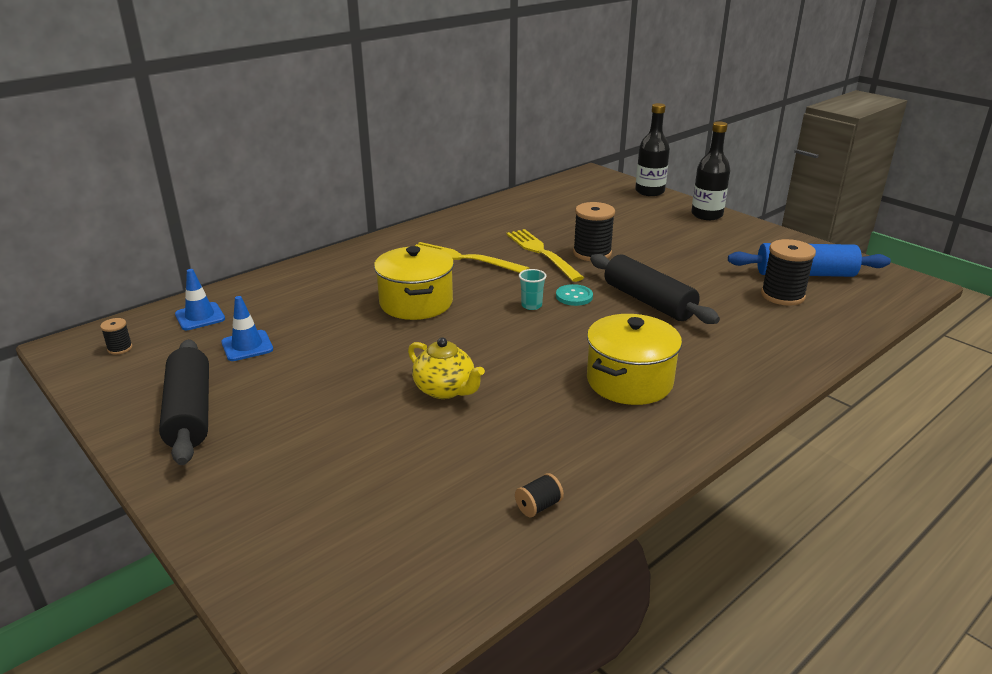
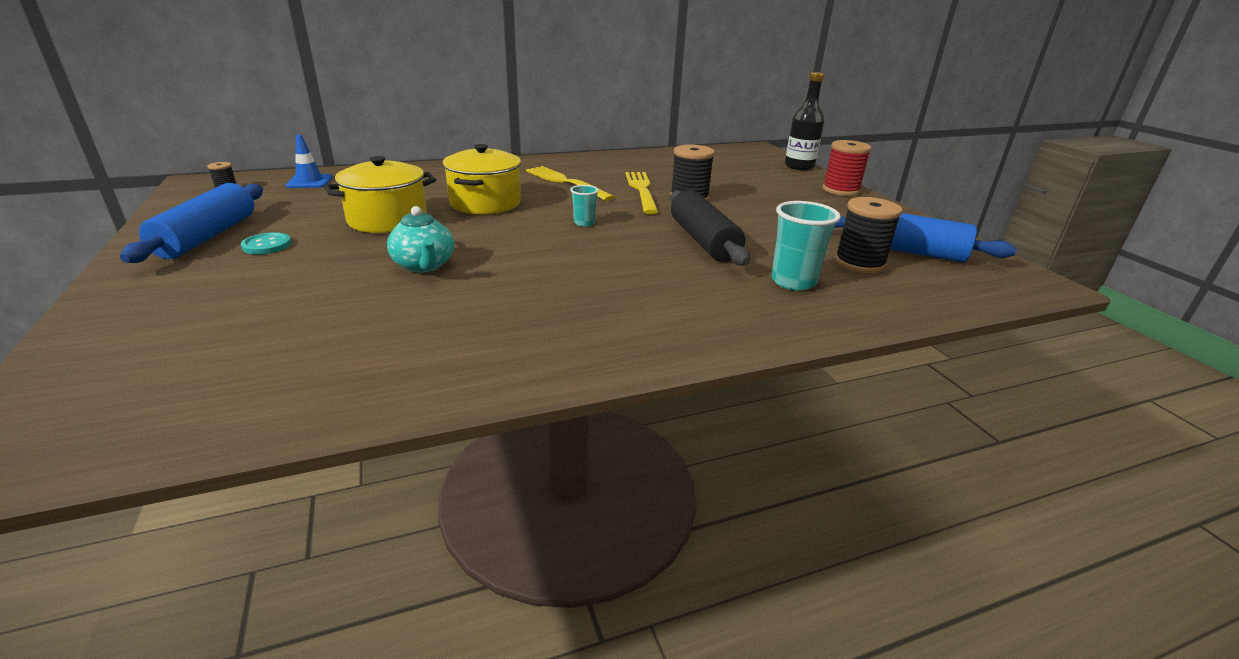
camera: 20 degrees right, 0 degrees up
black rolling pin [159,339,209,465] -> blue rolling pin [120,183,263,263]
blue traffic cone [221,296,273,361] -> none
yellow teapot [408,337,485,399] -> turquoise teapot [387,206,454,273]
black spool [515,473,564,517] -> none
turquoise button [556,284,593,306] -> turquoise button moved to [241,232,291,255]
yellow pot [587,314,682,405] -> yellow pot moved to [324,156,436,233]
black bottle [691,122,730,220] -> red spool [822,140,872,196]
none -> turquoise cup [771,201,841,291]

